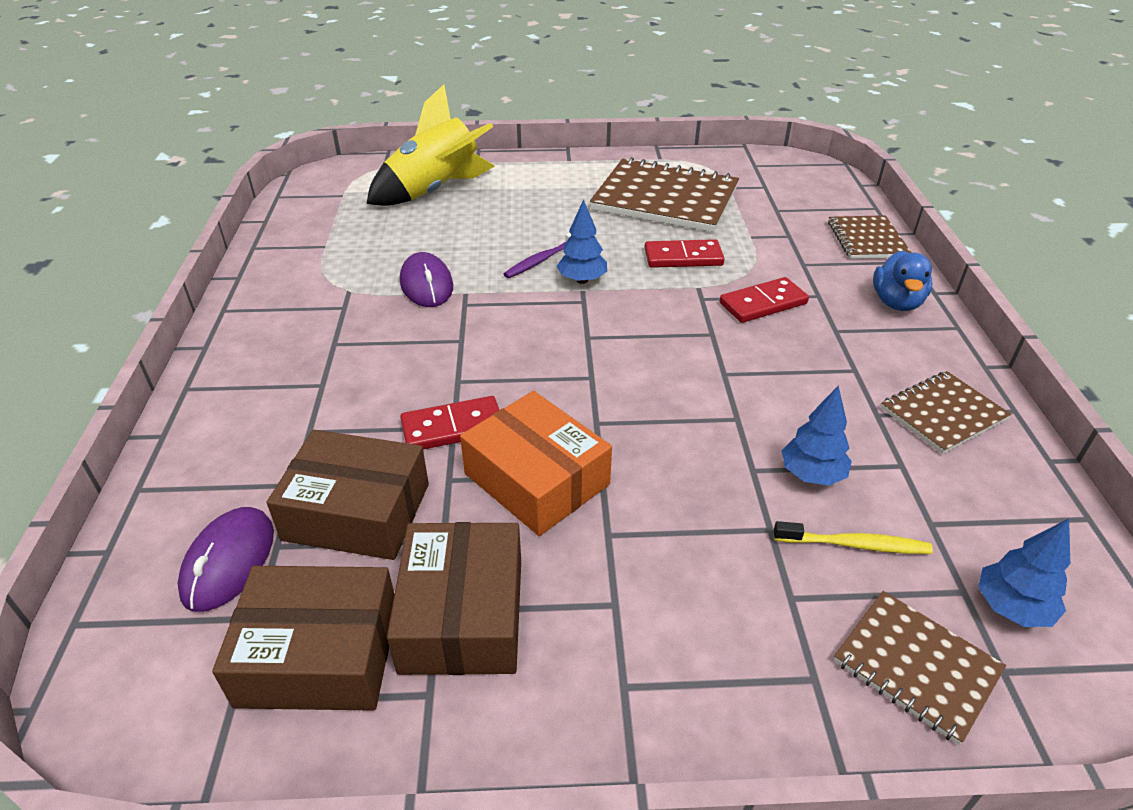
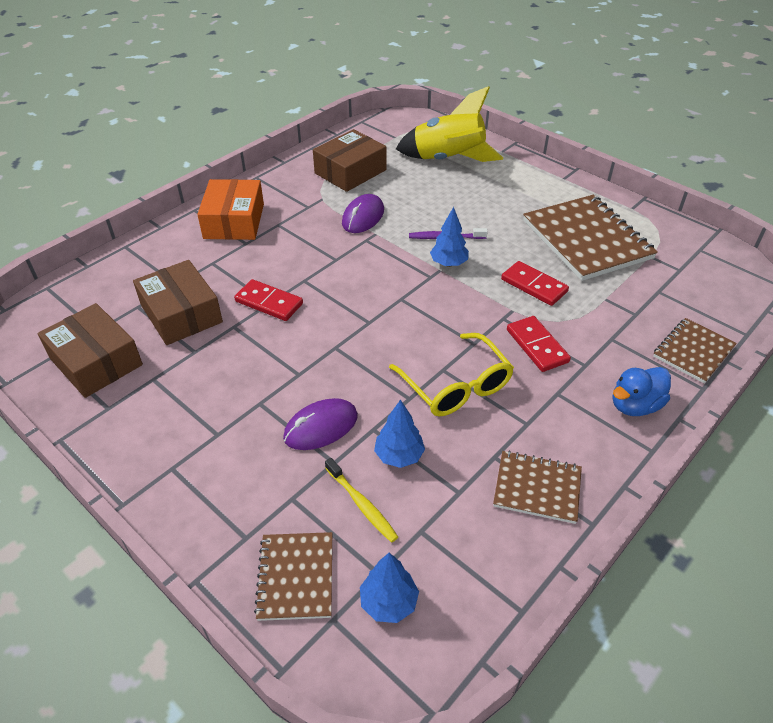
camera: 45 degrees right, 5 degrees up
purple mouse [178,507,274,612] -> purple mouse moved to [283,398,358,450]
brown box [387,522,521,675] -> brown box moved to [313,129,387,192]
orange box [460,391,612,536] -> orange box moved to [197,179,264,240]
red domino [720,277,809,323] -> red domino turned 45 degrees clockwise [507,316,571,372]
none -> yellow glasses [389,333,514,416]

